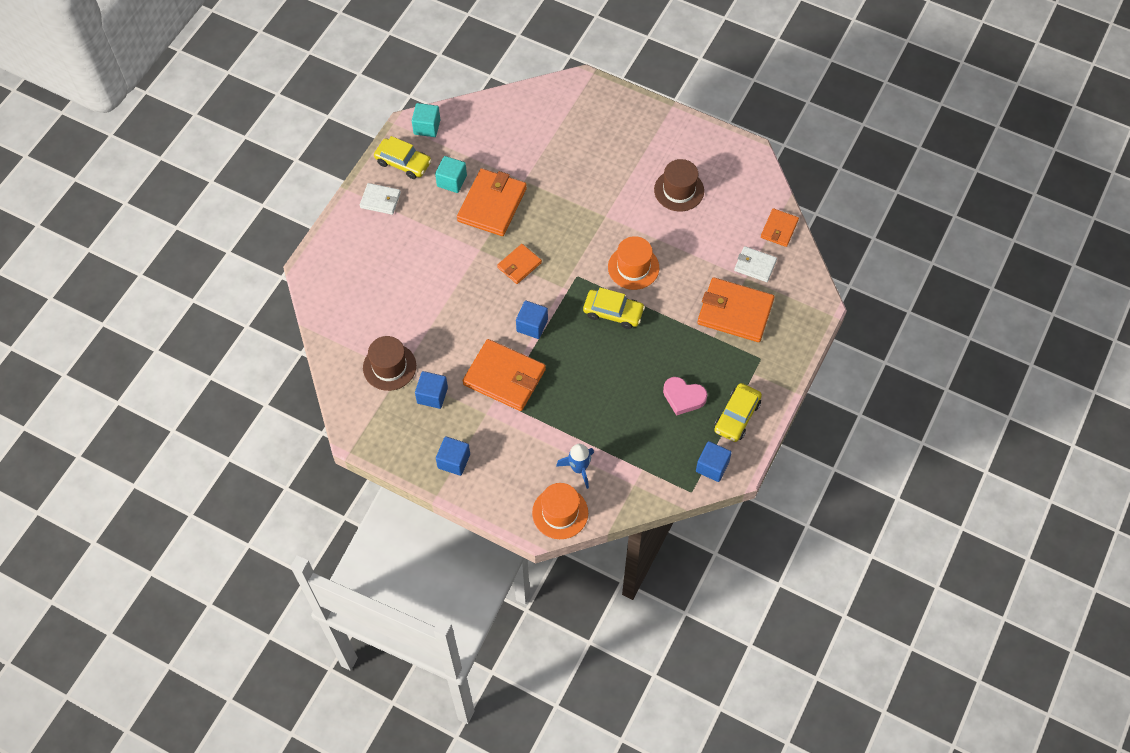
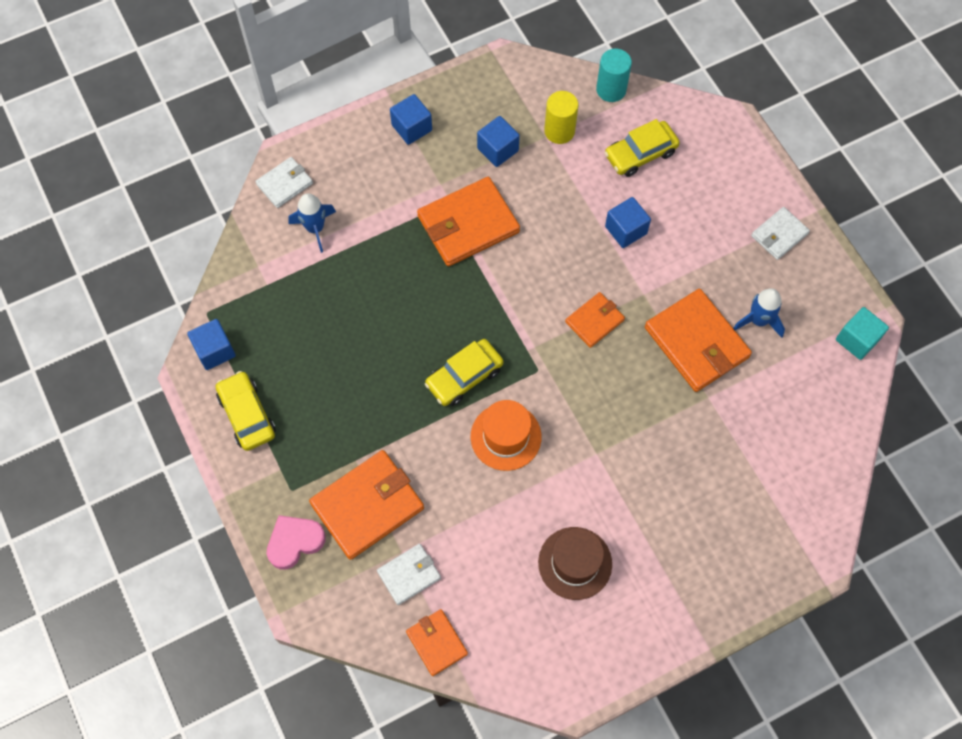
camera: 125 degrees right, 5 degrees up
brown hat [363,336,416,391] -> yellow cylinder [544,91,578,144]
yellow car [374,136,432,179] -> yellow car moved to [605,119,680,177]
turquoise cube [435,156,467,193] -> blue rocket [733,288,785,338]
orange wallet [497,244,542,284] -> orange wallet turned 60 degrees clockwise [565,292,625,348]
blue cube [516,300,548,339] -> blue cube moved to [605,197,651,248]
orange hat [532,483,588,539] -> white wallet [255,157,313,208]
pink heart [663,377,708,416] -> pink heart moved to [267,515,326,570]
none -> turquoise cylinder [596,49,632,102]

